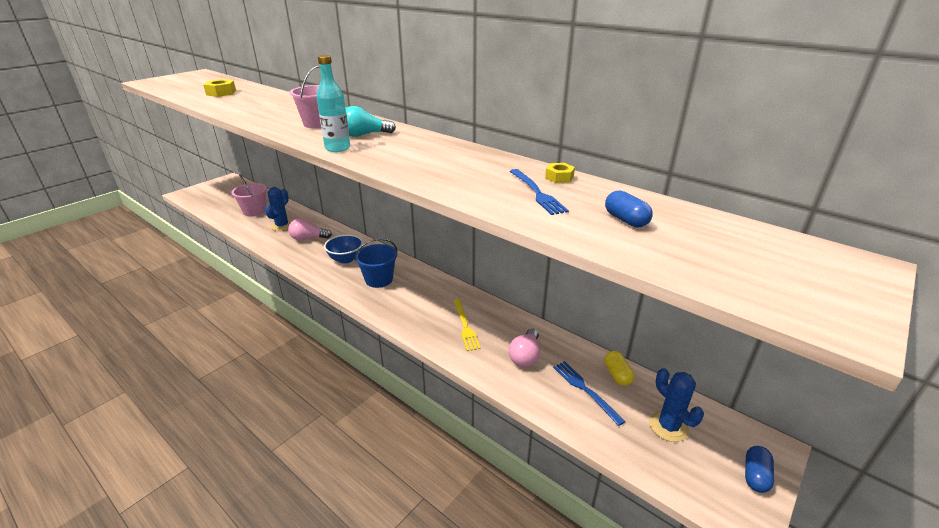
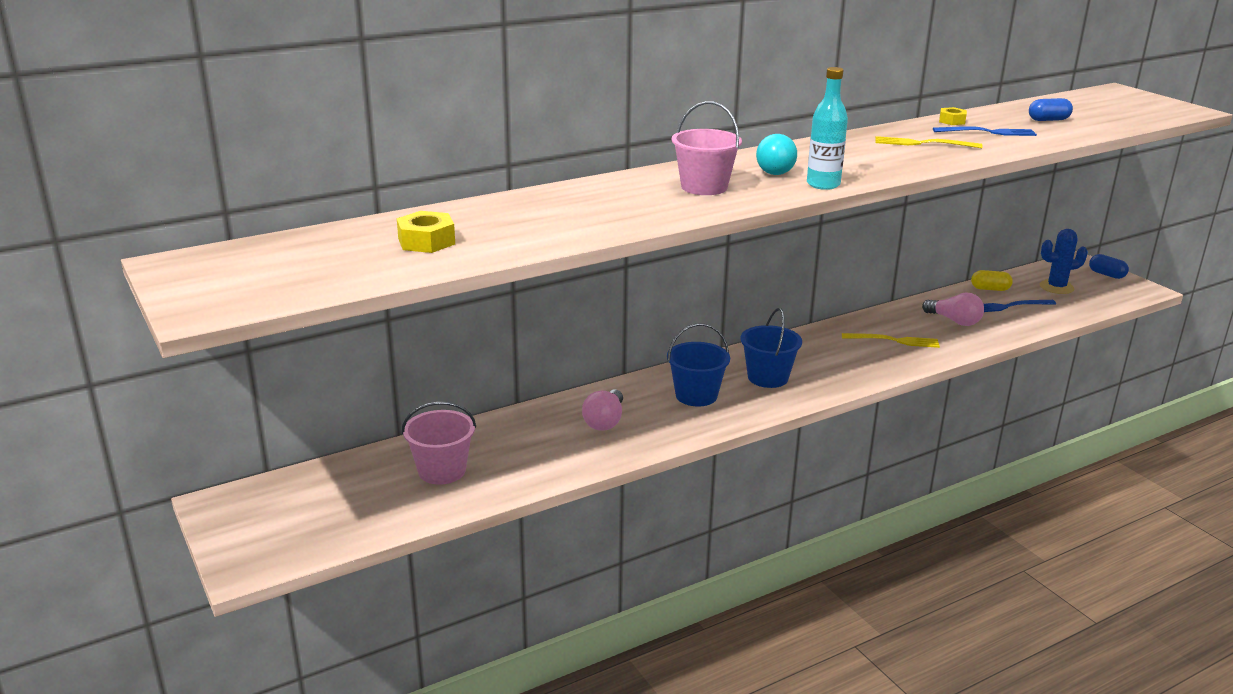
camera: 70 degrees left, 5 degrees down
blue cactus [265,187,292,231] -> none
blue bowl [324,235,363,264] -> blue bucket [667,323,730,406]
none -> yellow fork [875,136,983,148]

